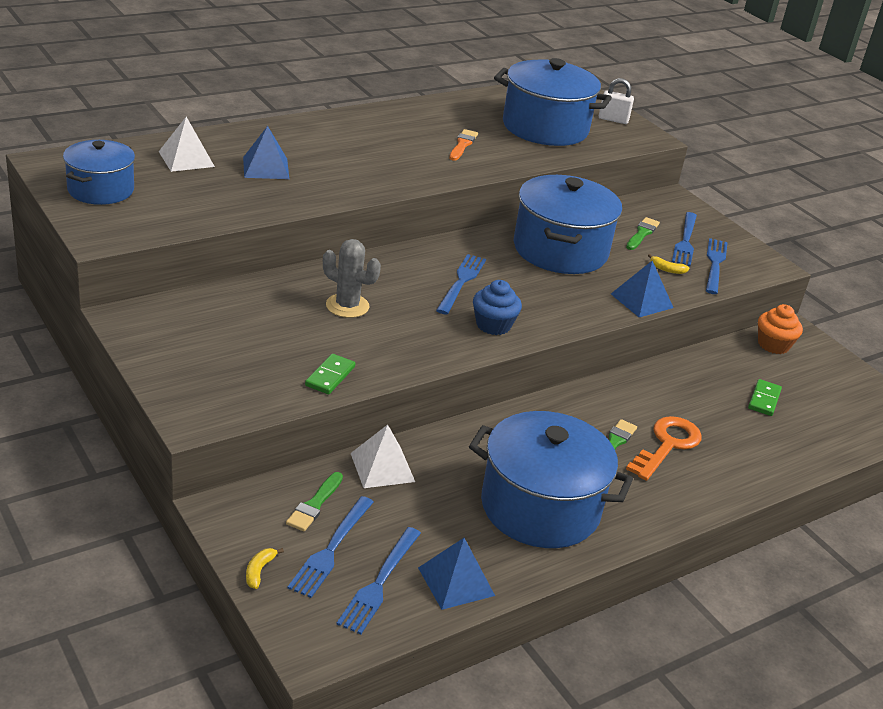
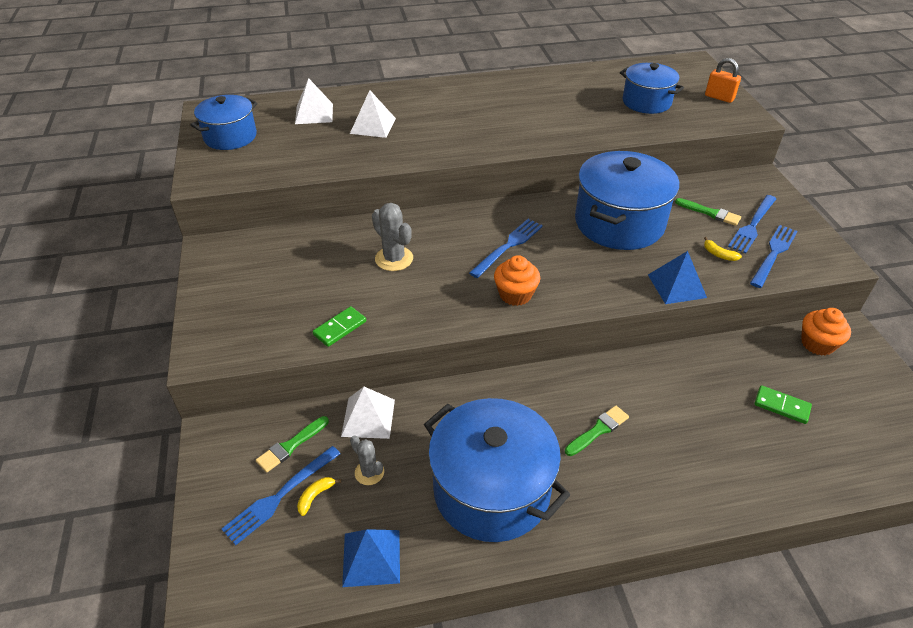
camera: 25 degrees right, 10 degrees up
blue pyramid [243,126,289,179] -> white pyramid [350,90,396,138]
yellow banana [246,548,284,589] -> yellow banana moved to [297,477,341,516]
blue fork [337,527,421,635] -> none
orange brush [449,129,478,161] -> none
blue cupcake [473,280,522,335] -> orange cupcake [494,255,540,306]
blue pot [494,58,612,146] -> blue pot [620,63,684,114], size x0.61
white padlock [599,78,634,124] -> orange padlock [705,58,741,103]
green brush [626,217,660,250] -> green brush turned 75 degrees clockwise [675,198,741,226]
orange key [626,416,702,481] -> none
green domino [748,379,782,416] -> green domino turned 75 degrees clockwise [754,385,812,424]
none -> grey cactus [350,435,384,485]

